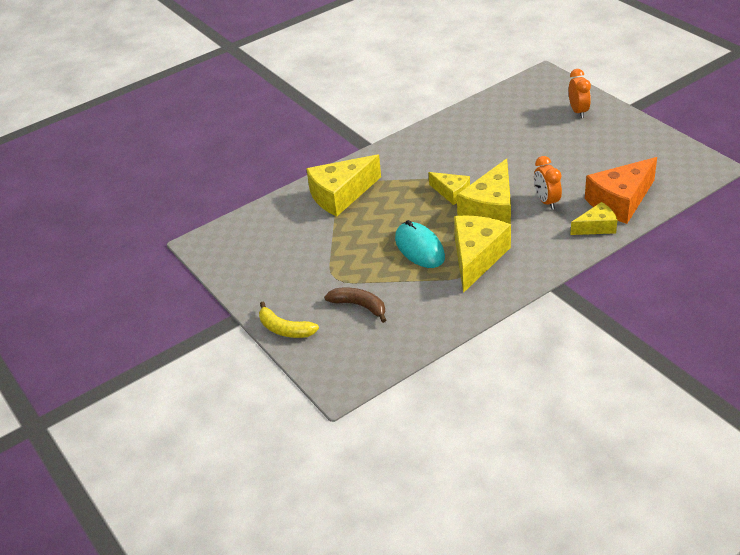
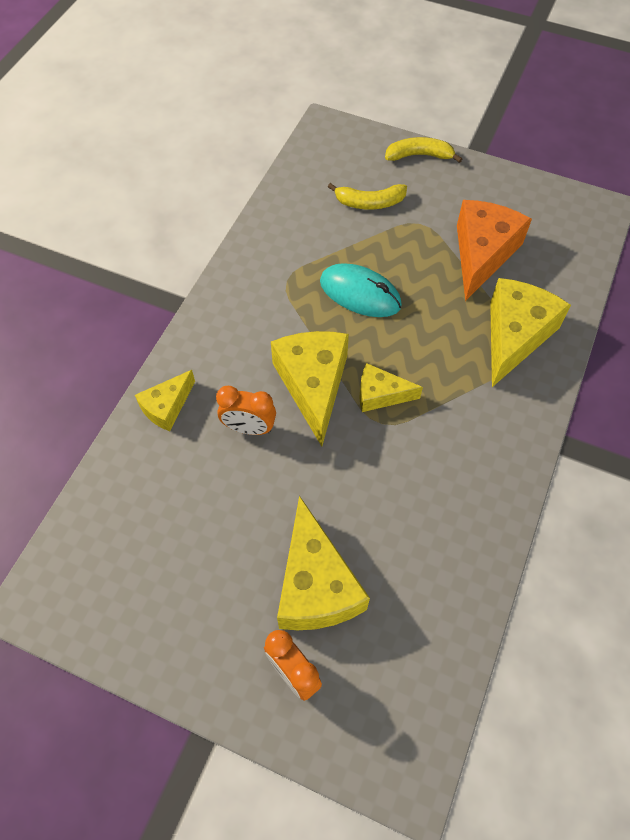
camera: 145 degrees right, 20 degrees up
brown banana [324,288,386,323] -> yellow banana [328,183,407,210]
yellow cheese [454,215,511,293] -> yellow cheese moved to [277,495,370,630]
orange clock [534,156,562,210] -> orange clock turned 150 degrees clockwise [216,386,276,435]
orange cheese [585,157,657,224] -> orange cheese moved to [457,200,532,301]

